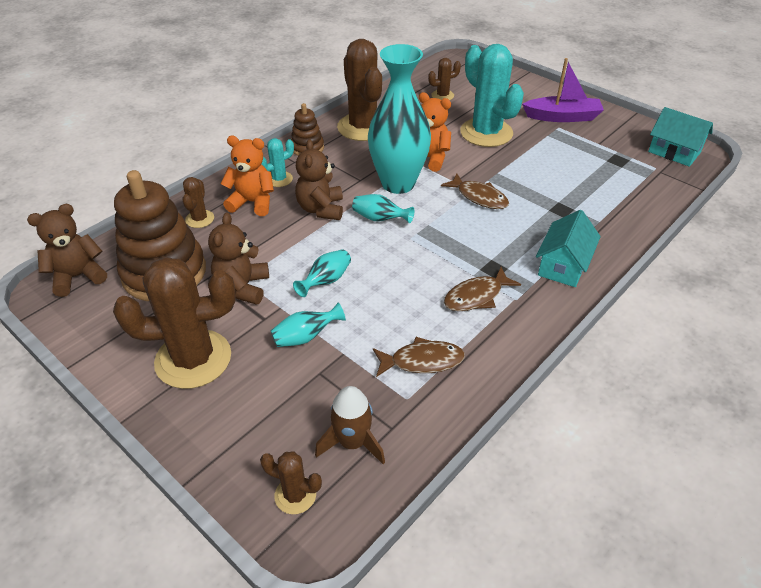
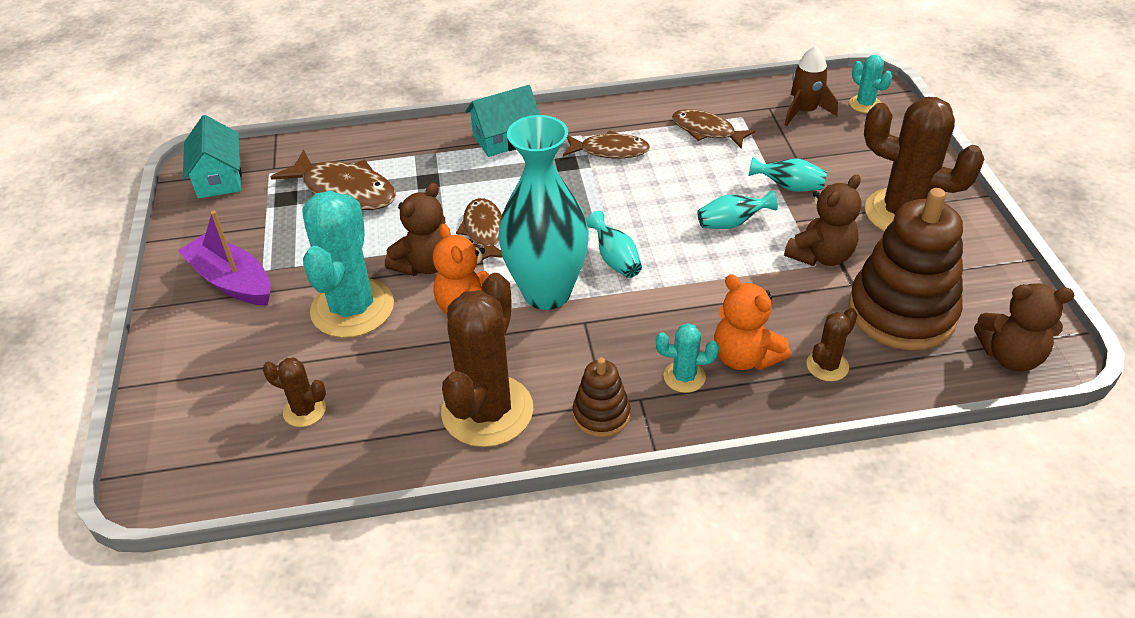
camera: 140 degrees left, 0 degrees up
brown cactus [260,451,322,514] -> turquoise cactus [849,55,892,113]
brown teddy bear [295,139,343,220] -> brown teddy bear moved to [385,183,445,276]
none -> brown fish [271,150,396,210]

